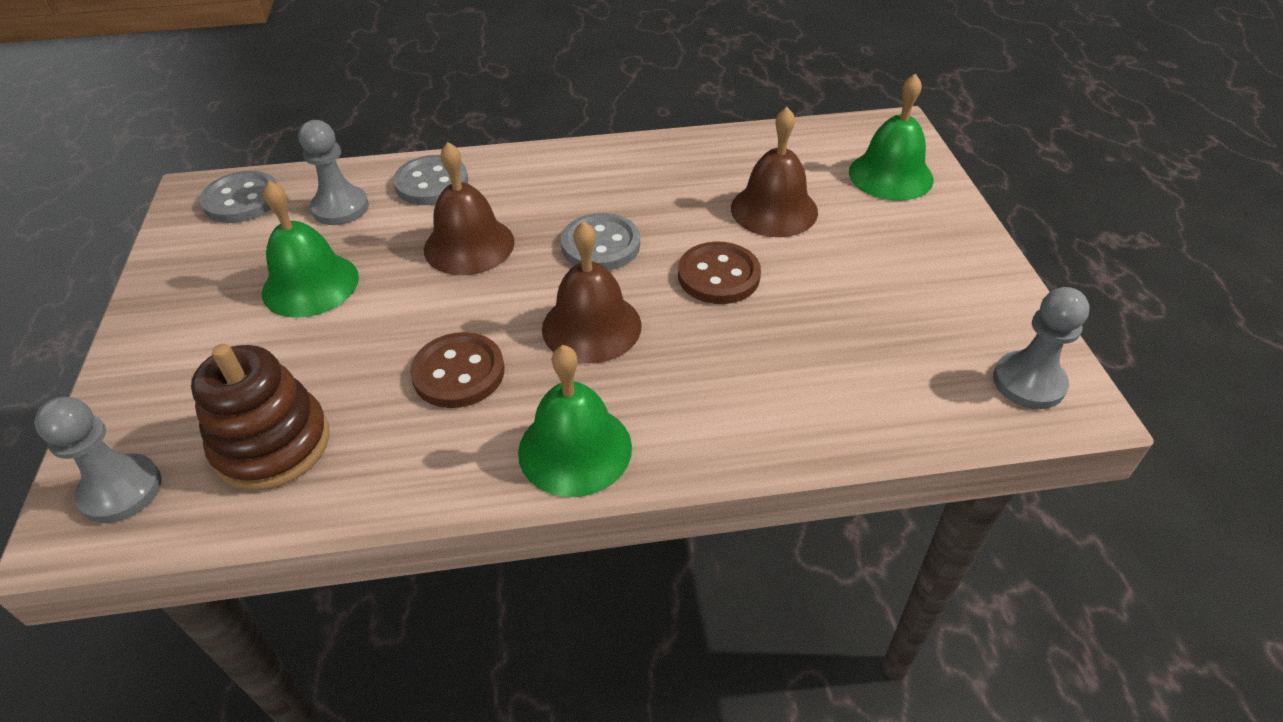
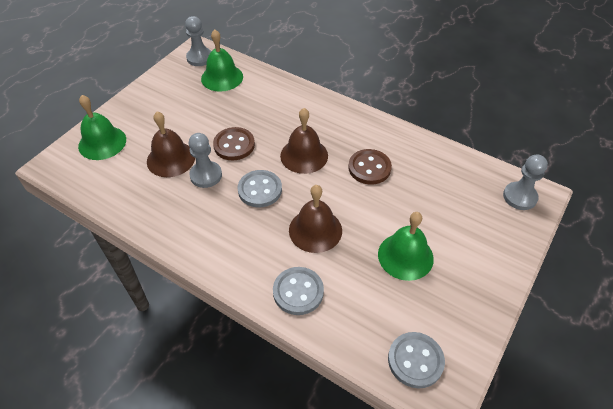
camera: 140 degrees left, 5 degrees up
brown stacking toy [191,344,330,491] -> none
grey pawn [298,120,369,225] -> grey pawn moved to [189,133,222,188]
green bell [518,345,632,497] -> green bell moved to [201,30,243,92]

